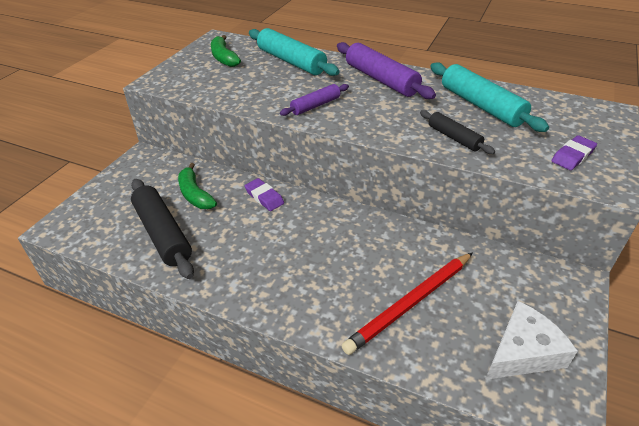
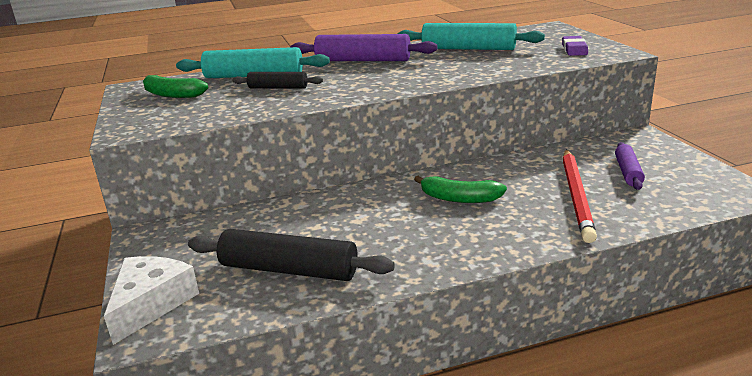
camera: 40 degrees left, 15 degrees down
green banana [178,163,217,209] -> green banana moved to [414,176,507,203]
purple eraser [245,178,284,211] -> none
purple rolling pin [280,84,349,116] -> purple rolling pin moved to [615,142,645,190]
black rolling pin [420,110,495,154] -> black rolling pin moved to [232,72,323,89]
white cheese [485,301,578,380] -> white cheese moved to [104,256,199,345]

